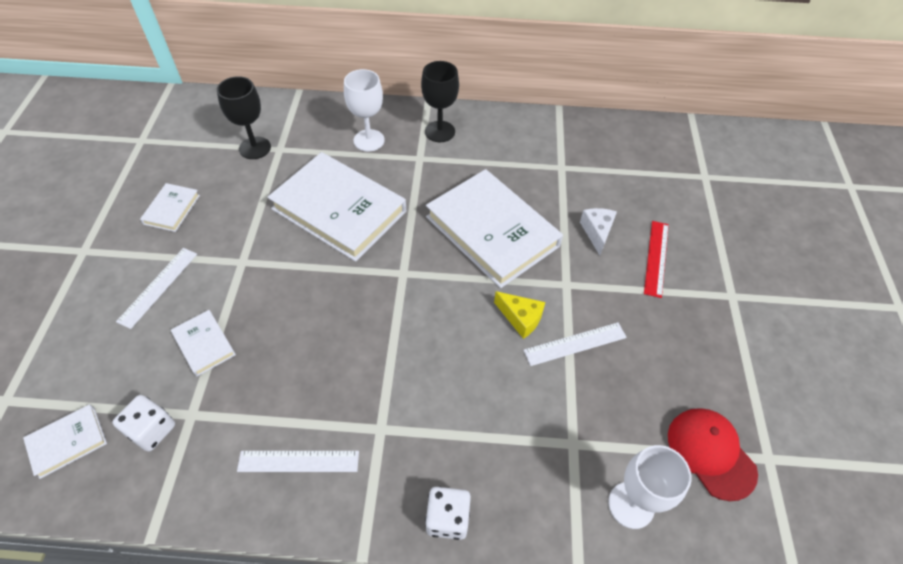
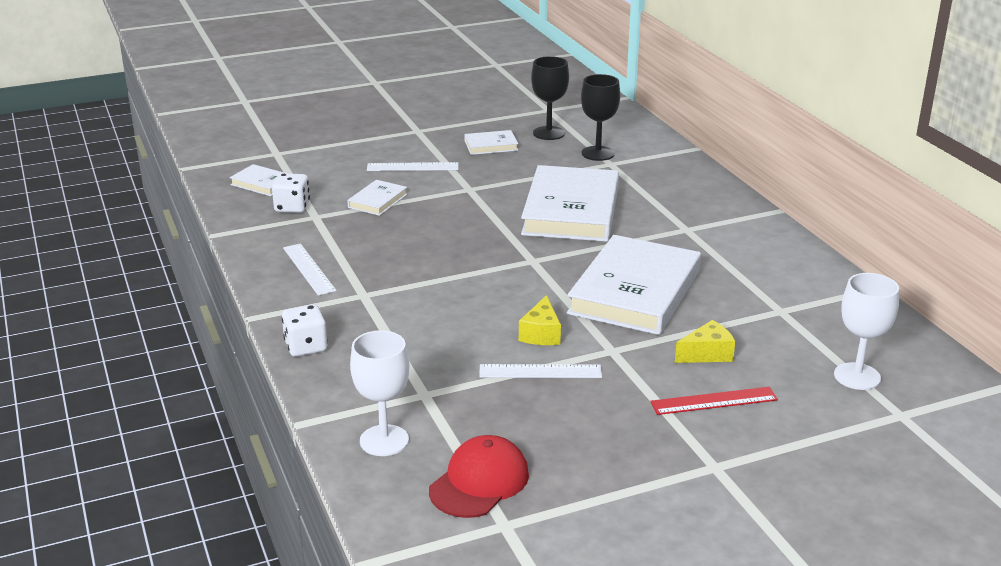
camera: 65 degrees right, 25 degrees down
white goblet [344,69,385,151] -> white goblet moved to [834,273,899,390]
black goblet [421,61,459,142] -> black goblet moved to [531,56,569,140]
white ruler [524,322,627,366] -> white ruler turned 45 degrees counterclockwise [479,364,602,378]
white cheese [580,208,617,255] -> yellow cheese [675,320,735,363]

